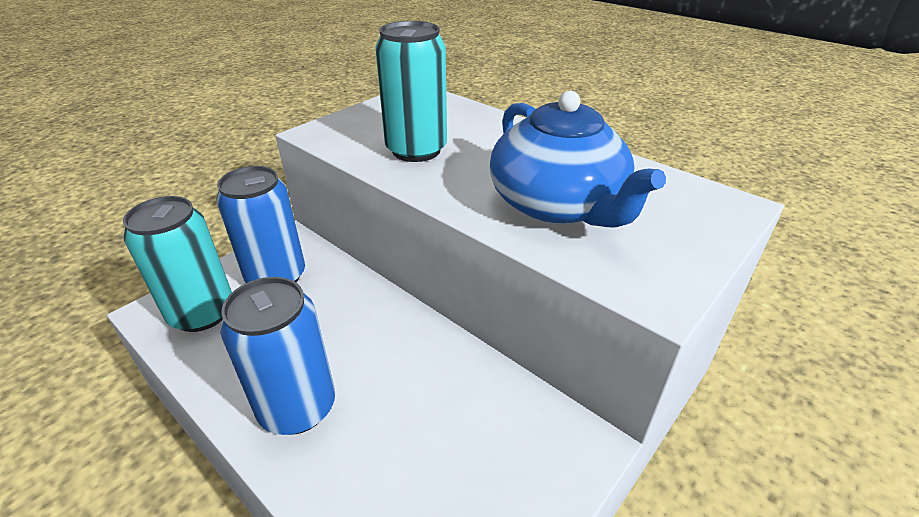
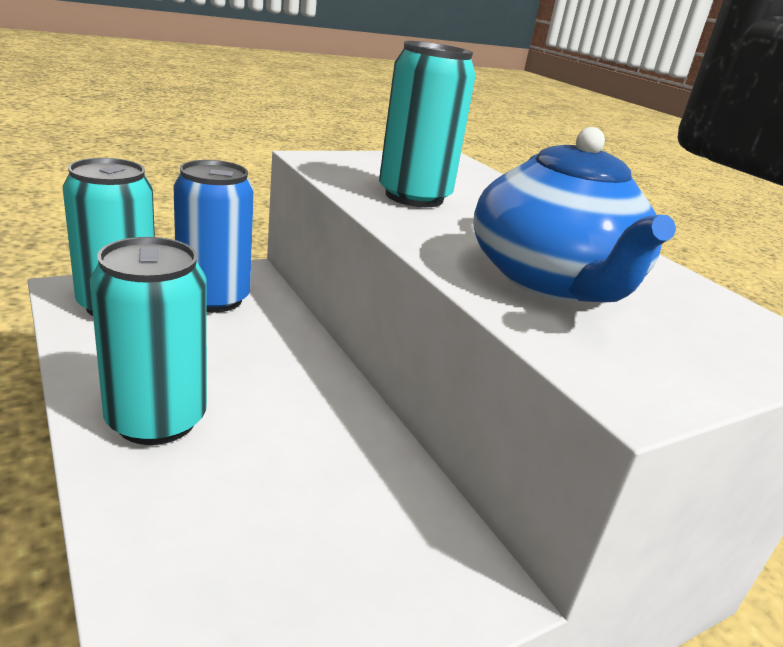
camera: 15 degrees right, 10 degrees down
blue can [220,277,335,435] -> turquoise can [90,237,207,445]

